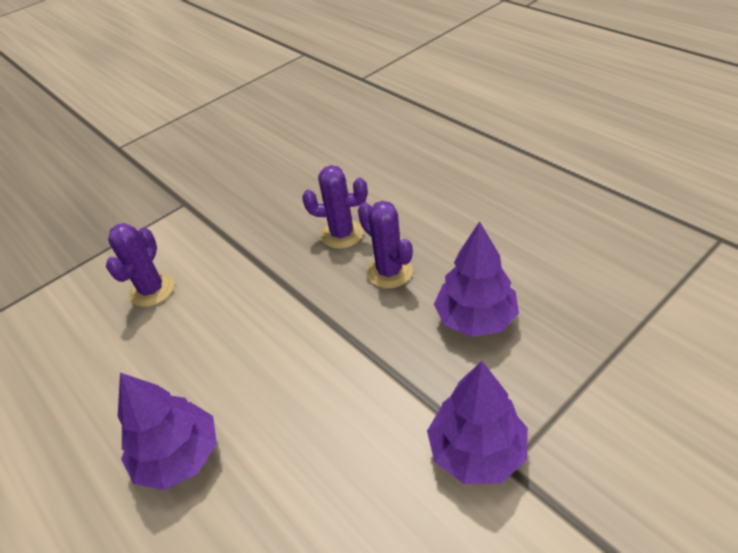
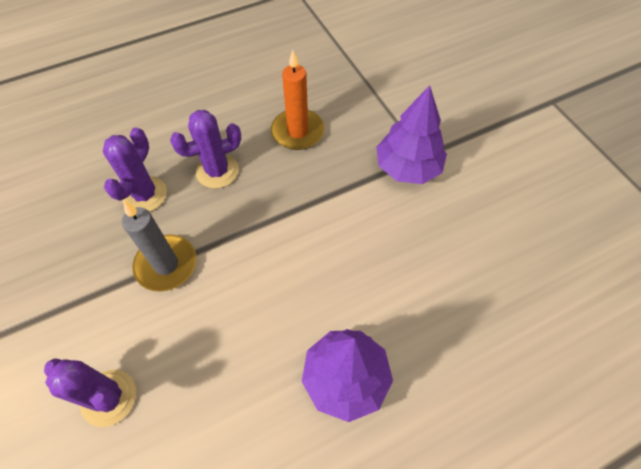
camera: 80 degrees left, 15 degrees up
purple tree [434,221,519,337] -> orange candle [271,50,324,150]
none -> grey candle [122,201,196,292]

